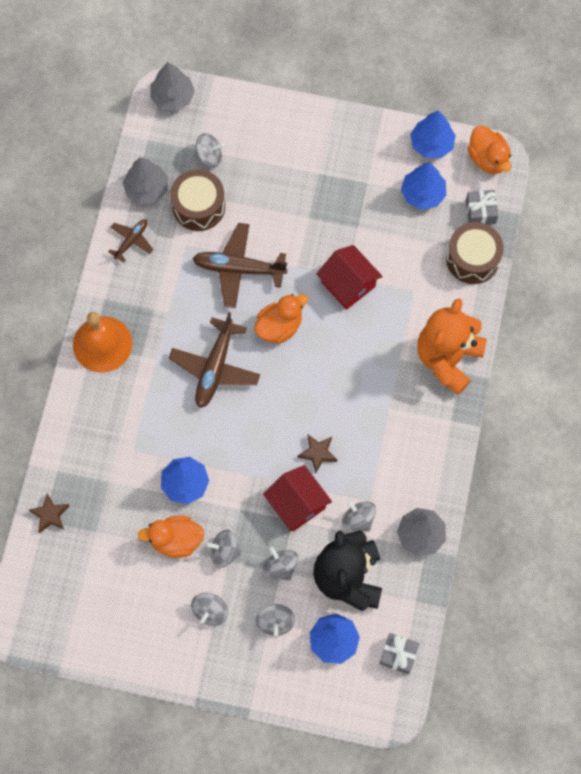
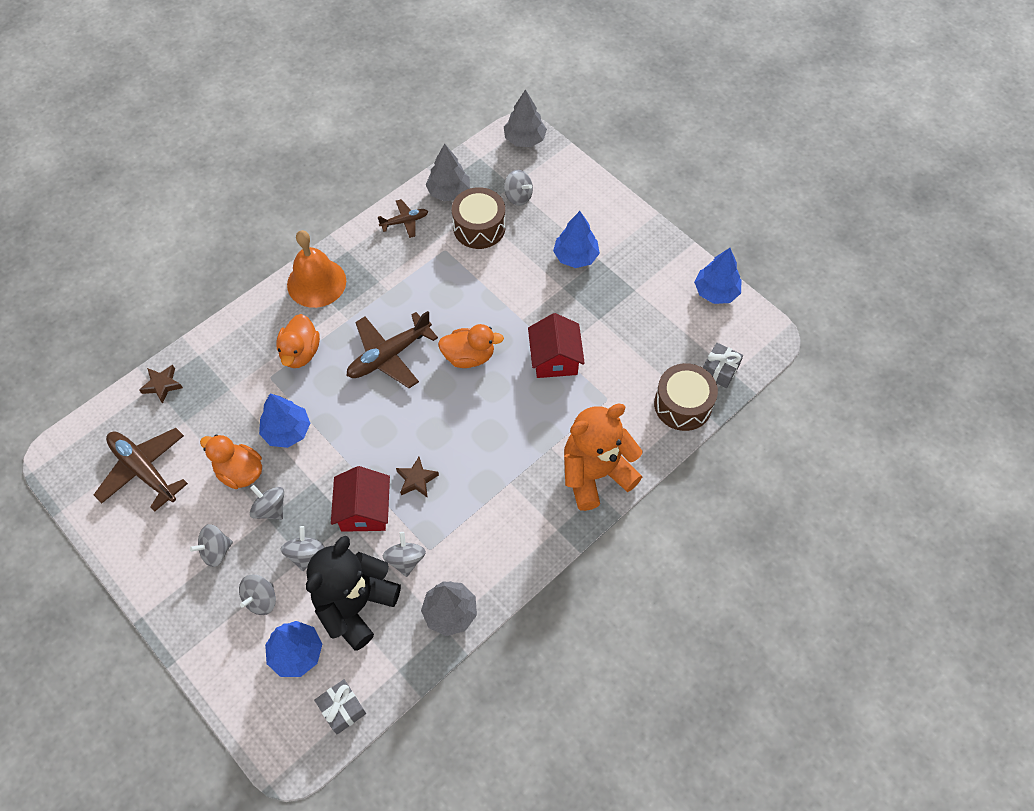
camera: 35 degrees right, 10 degrees down
brown plane [192,223,288,308] -> brown plane moved to [94,428,188,512]
blue tree [401,162,446,210] -> blue tree moved to [553,211,600,268]
orange duck [468,126,512,174] -> orange duck moved to [276,314,320,368]

